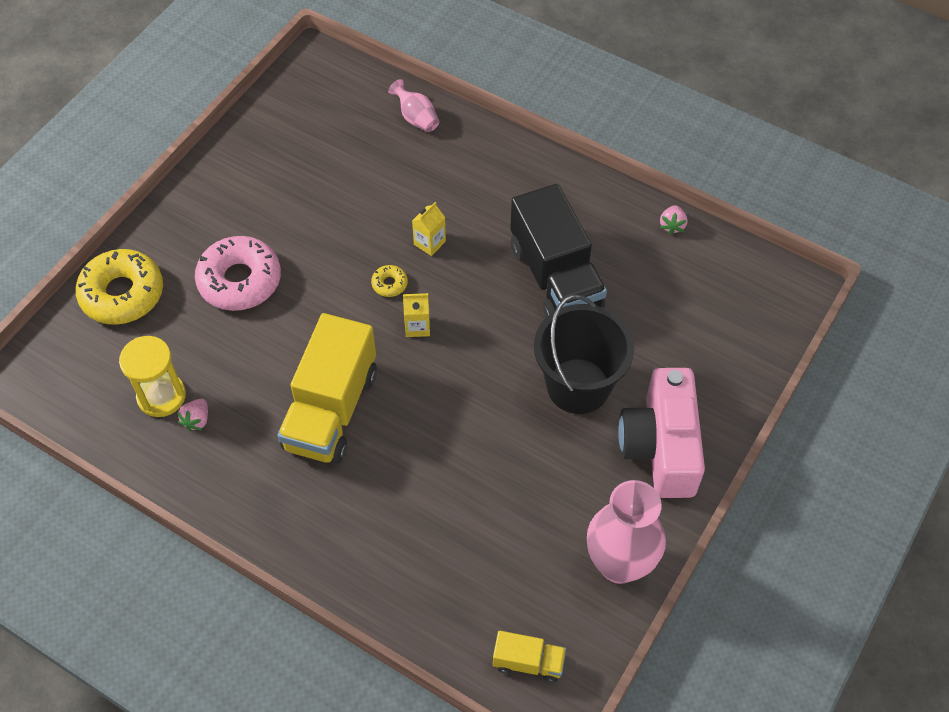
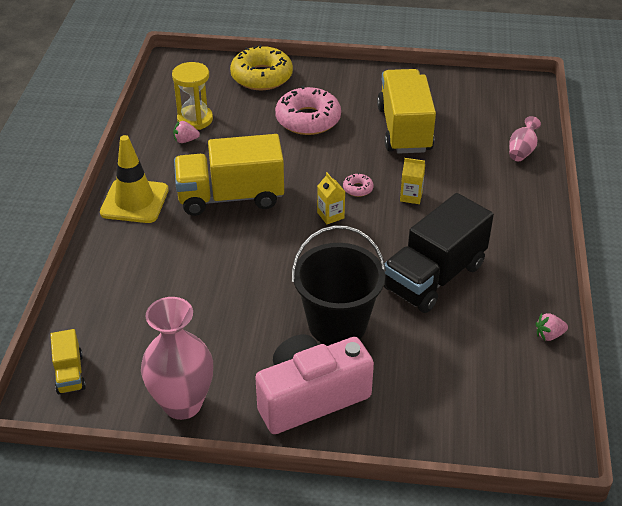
camera: 65 degrees right, 15 degrees down
yellow donut [371,265,408,297] -> pink donut [343,173,374,197]
none -> yellow traffic cone [100,135,169,223]
none -> yellow truck [377,69,436,154]

